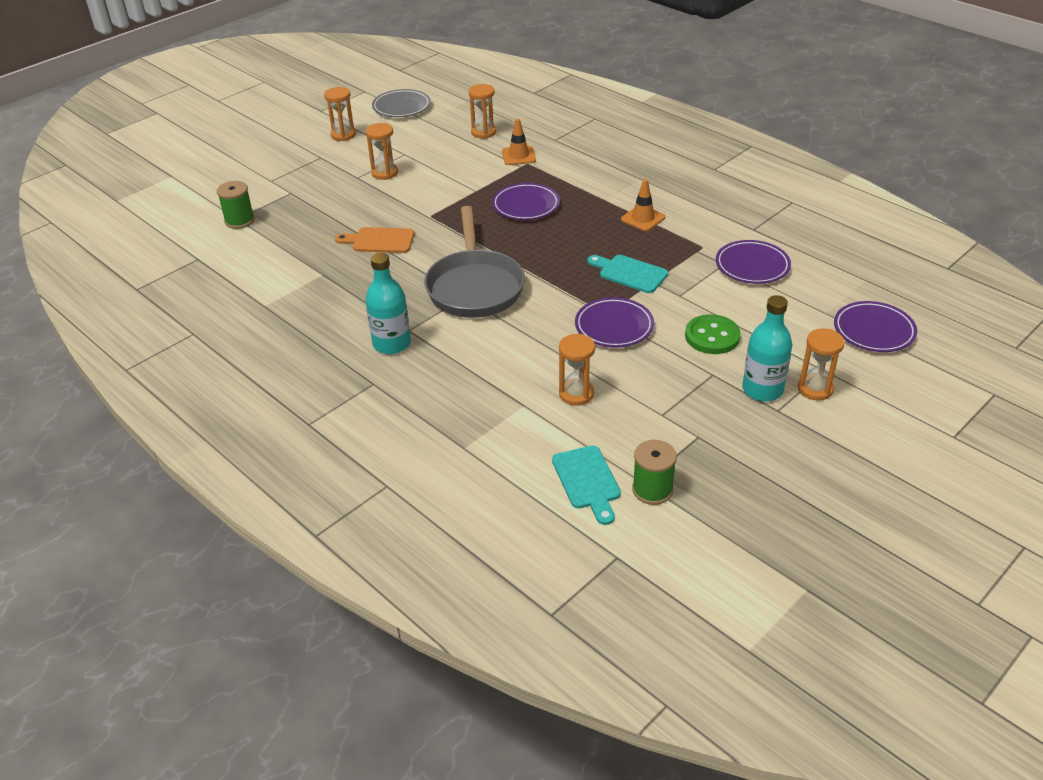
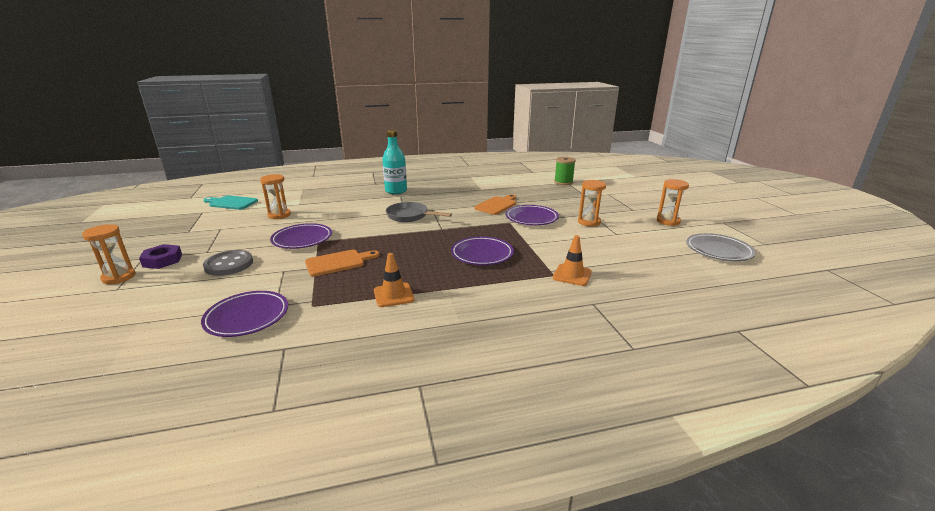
camera: 120 degrees right, 15 degrees down
grey pan [424,206,525,318] -> grey pan [386,202,452,222], size x0.59
orange hourglass [469,84,496,139] -> none
turquoise cutting board [587,255,668,293] -> orange cutting board [305,250,379,276]
green spool [632,440,677,505] -> none
green button [685,315,741,354] -> grey button [203,250,253,276]
turquoise bottle [742,295,792,402] -> purple nut [139,244,182,269]
purple plate [834,301,917,352] -> purple plate moved to [505,205,559,225]

